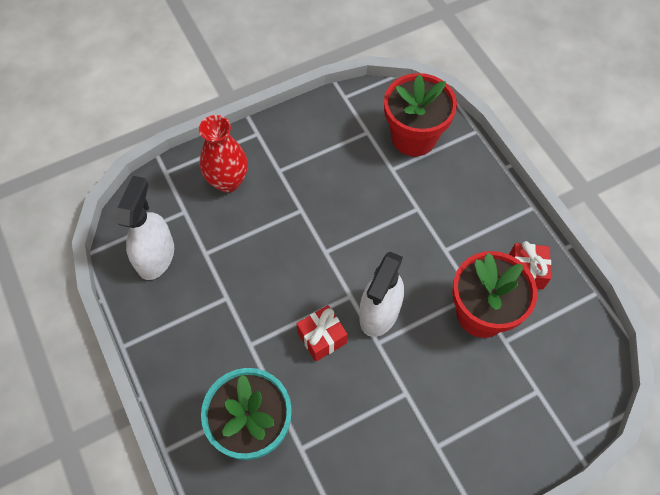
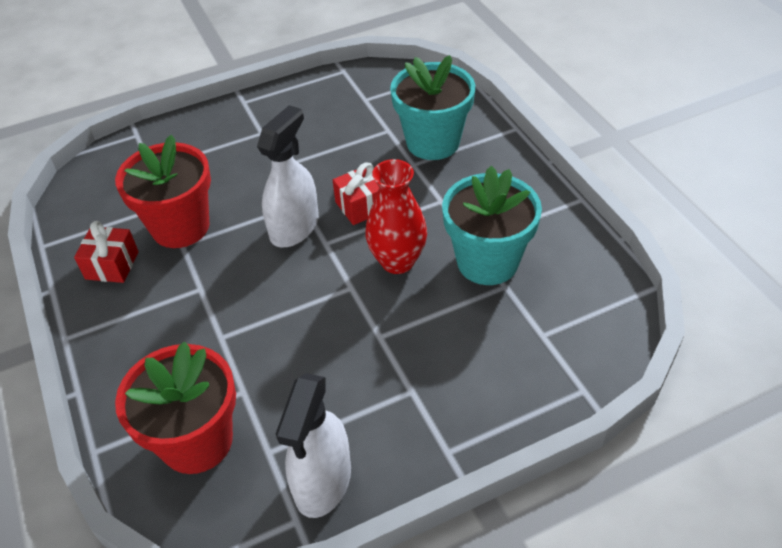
camera: 175 degrees left, 15 degrees down
white spray bottle [116,176,174,280] -> white spray bottle moved to [276,373,351,518]
red vase [199,115,248,193] -> red vase moved to [365,159,427,274]
none -> turquoise flower pot [442,166,542,285]

